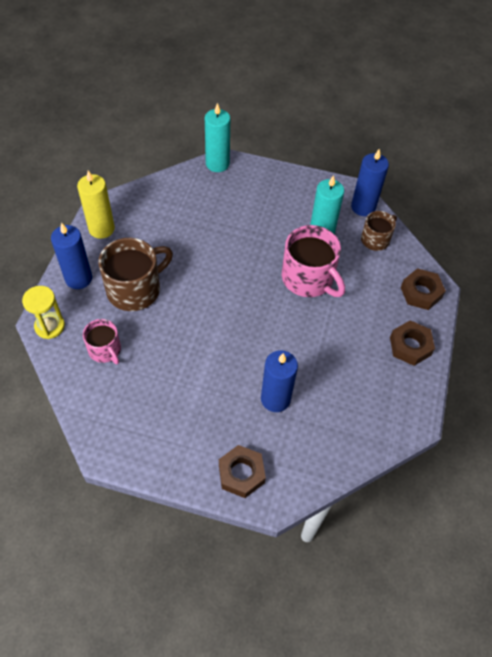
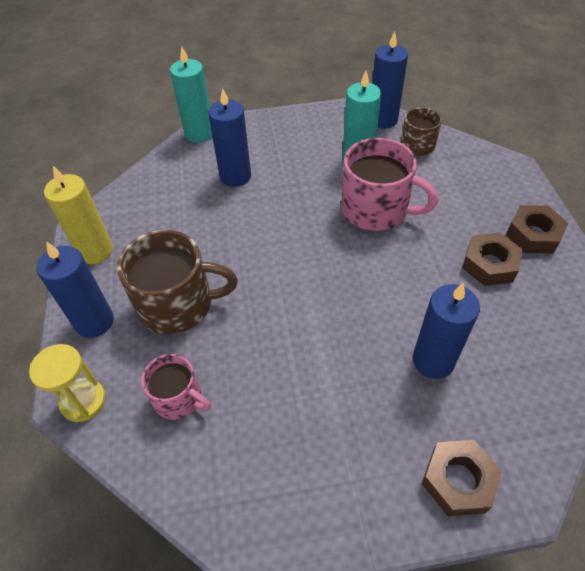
camera: 20 degrees left, 5 degrees down
brown mug [99,238,173,311] -> brown mug turned 60 degrees clockwise [117,230,238,334]
brown nut [401,268,446,310] -> brown nut moved to [462,233,523,286]
none -> blue candle [208,88,251,187]

